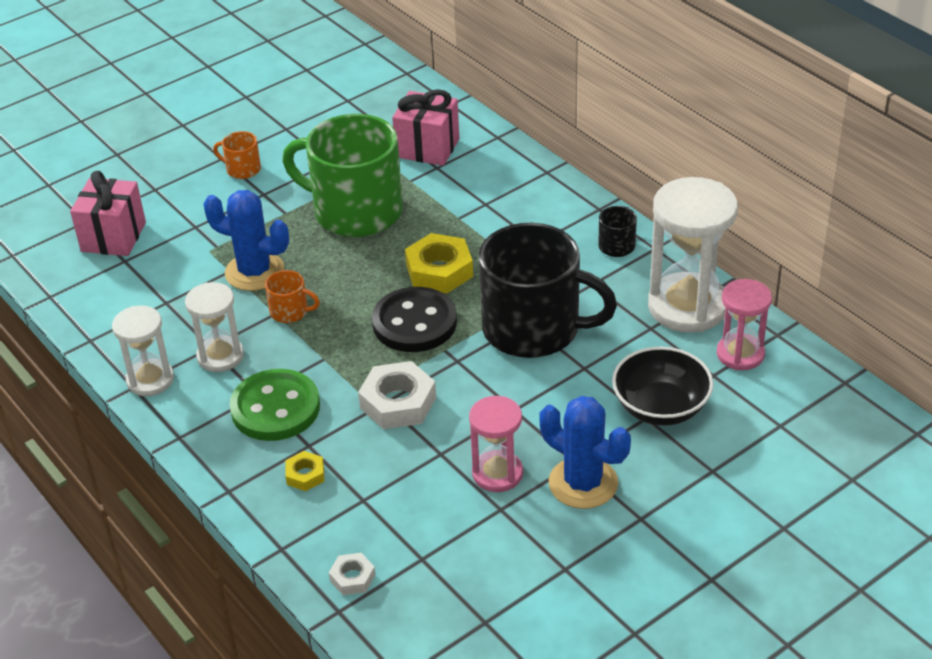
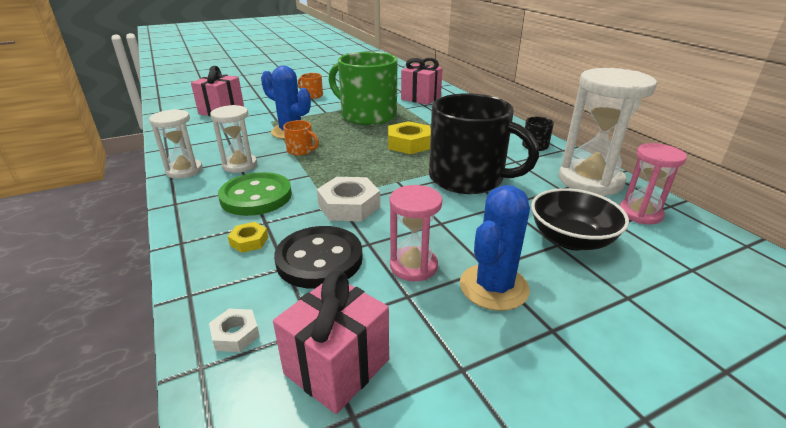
camera: 10 degrees right, 10 degrees down
black button [372,287,457,352] -> black button moved to [274,226,363,289]
blue cactus [539,396,631,509] -> blue cactus turned 75 degrees clockwise [460,185,530,311]
none -> pink gift [273,271,389,414]

